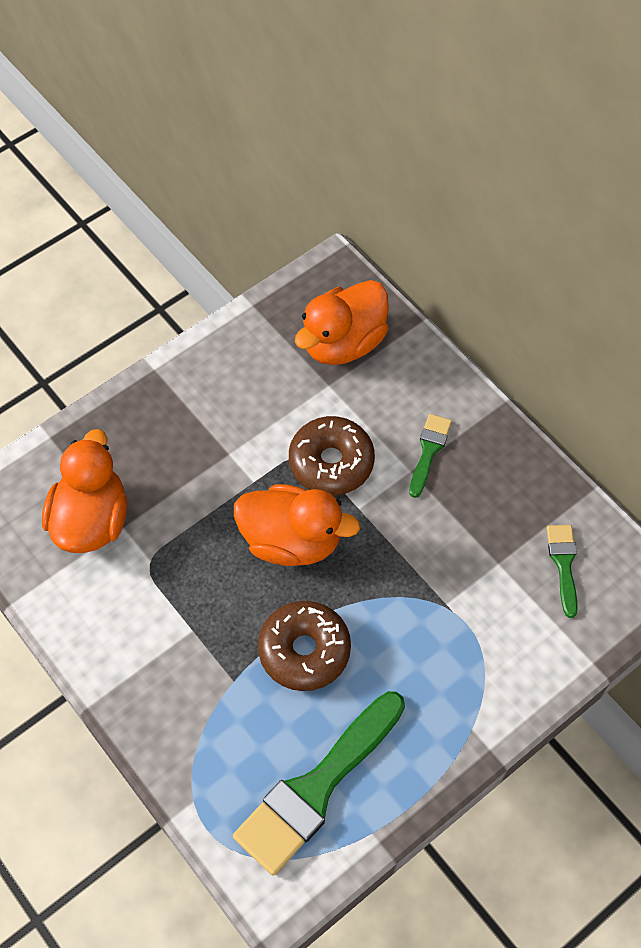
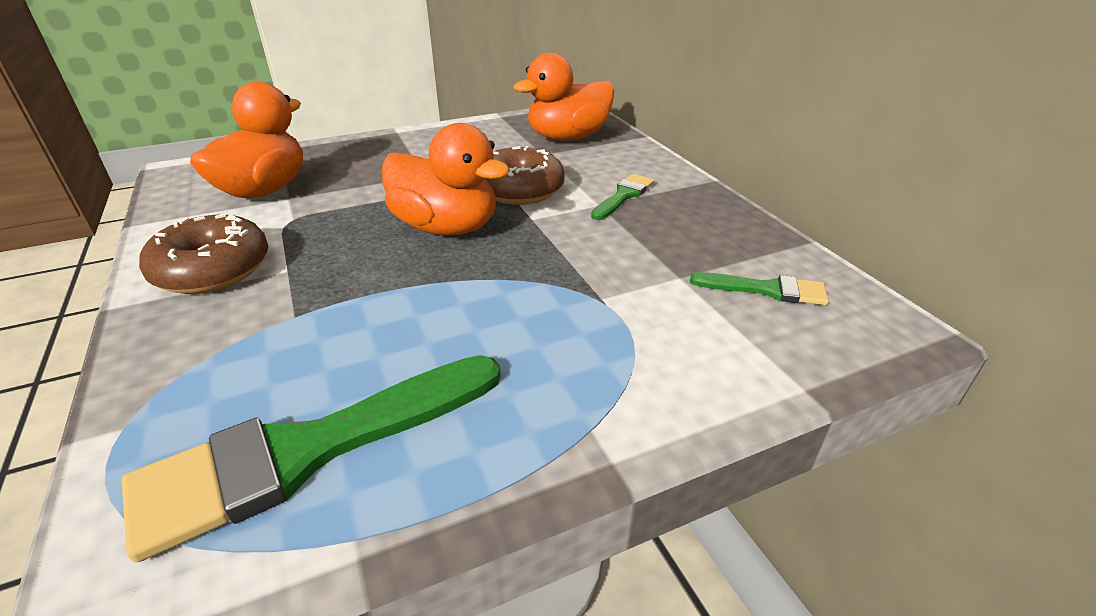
camera: 15 degrees right, 25 degrees down
brown donut [258,601,351,691] -> brown donut moved to [139,214,268,294]
green brush [547,525,578,618] -> green brush turned 90 degrees clockwise [690,272,829,305]

